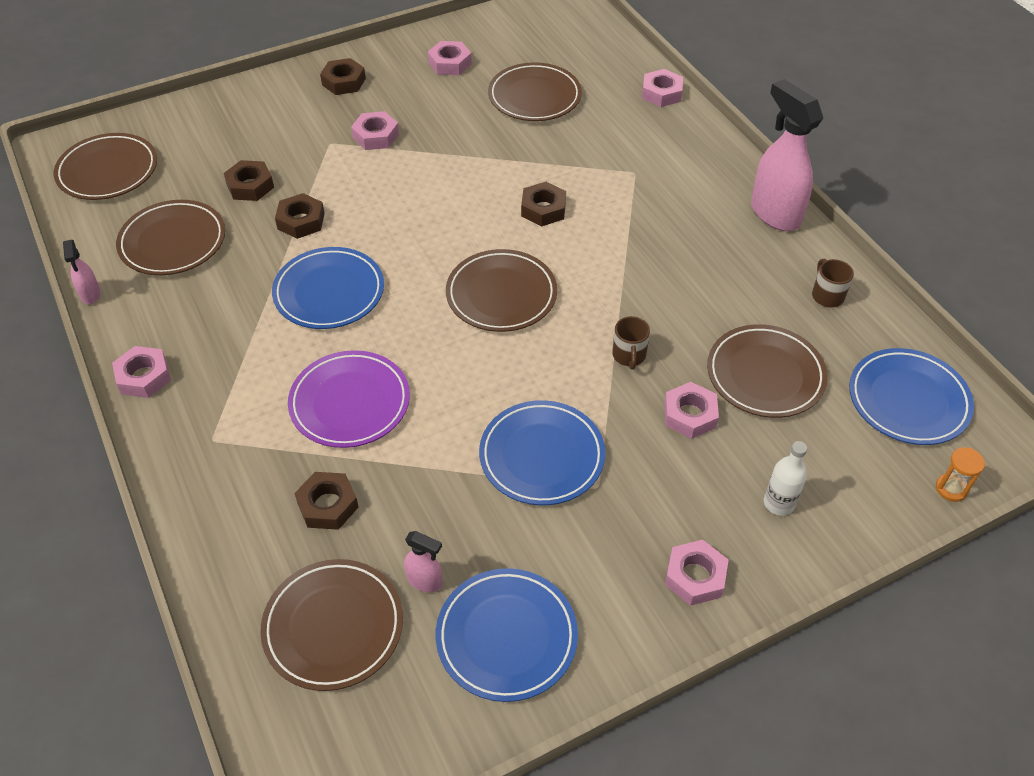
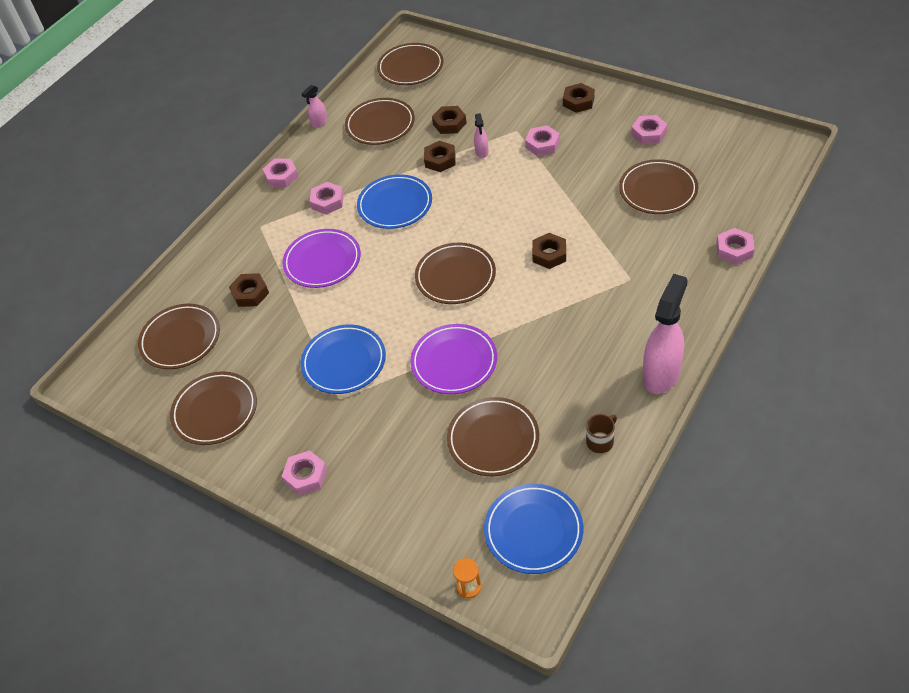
camera: 65 degrees right, 0 degrees up
pink spray bottle [404,531,443,592] -> pink spray bottle moved to [474,113,489,158]
blue plate [436,568,578,702] -> brown plate [170,371,257,445]
brown mug [612,316,650,370] -> purple plate [410,324,497,394]
pink nut [664,382,719,439] -> pink nut moved to [309,182,344,215]
white bottle [764,441,807,516] -> none

